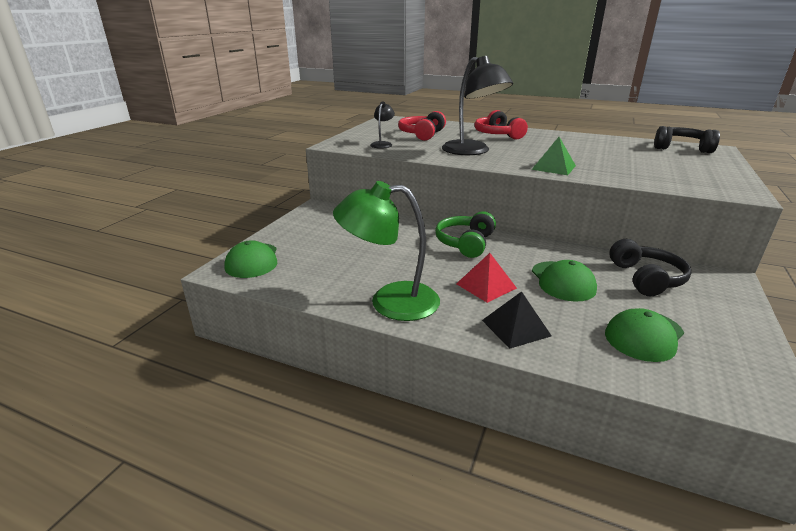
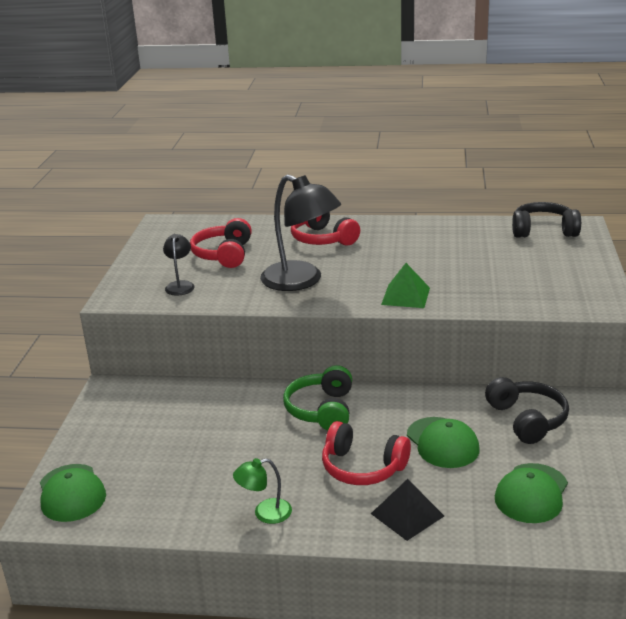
camera: 15 degrees left, 0 degrees up
green lamp [333,181,440,321] -> green lamp [233,458,292,524], size x0.48
red pyramid [456,253,517,303] -> red headphones [322,421,411,485]

